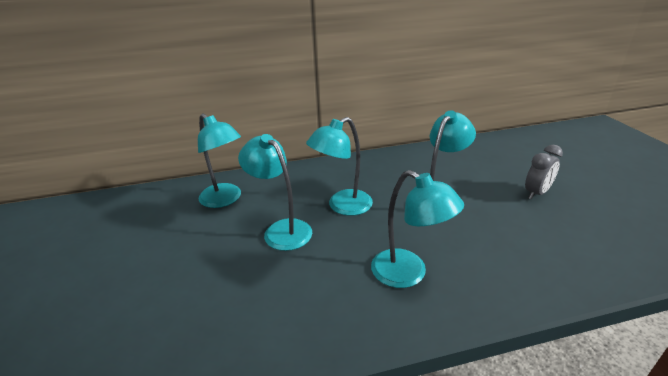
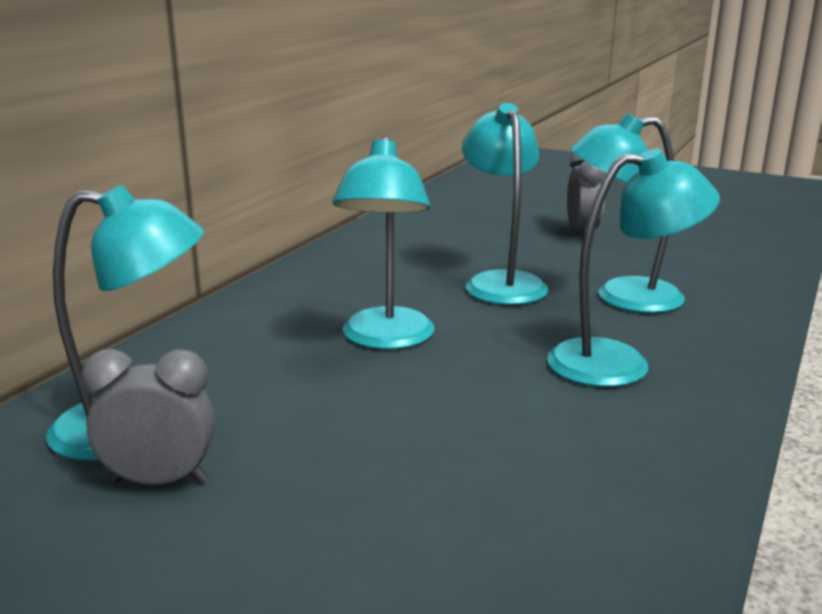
camera: 50 degrees left, 10 degrees down
turquoise lamp [238,134,312,251] -> turquoise lamp moved to [570,113,685,313]
none -> grey clock [81,349,215,485]

